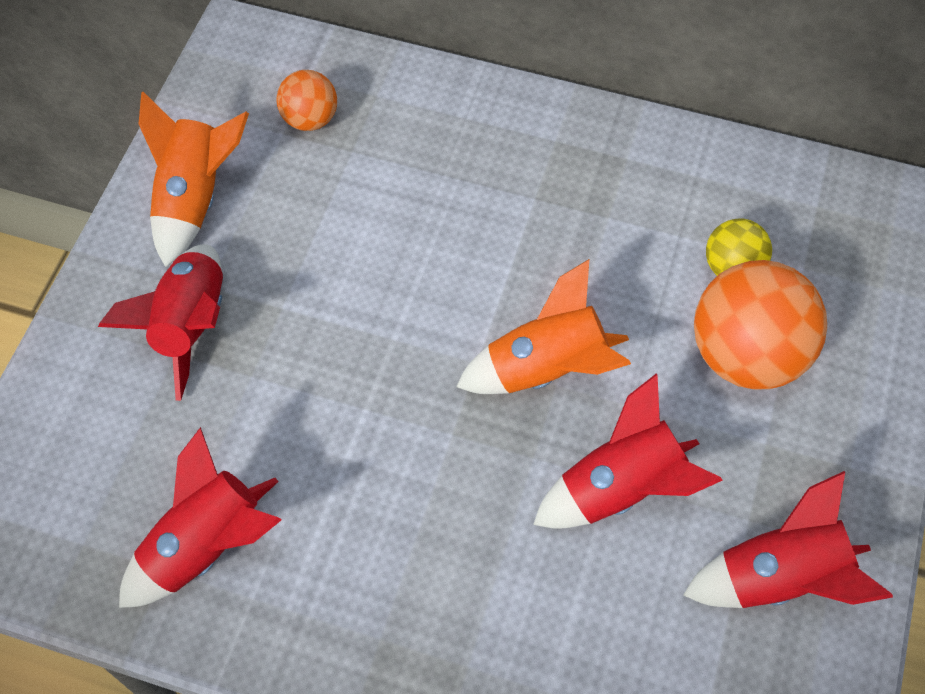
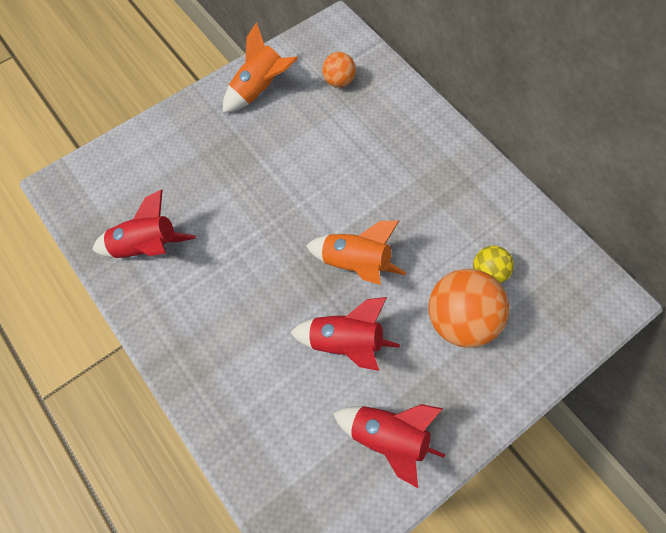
camera: 35 degrees right, 5 degrees up
red rocket [98,244,223,401] -> none

